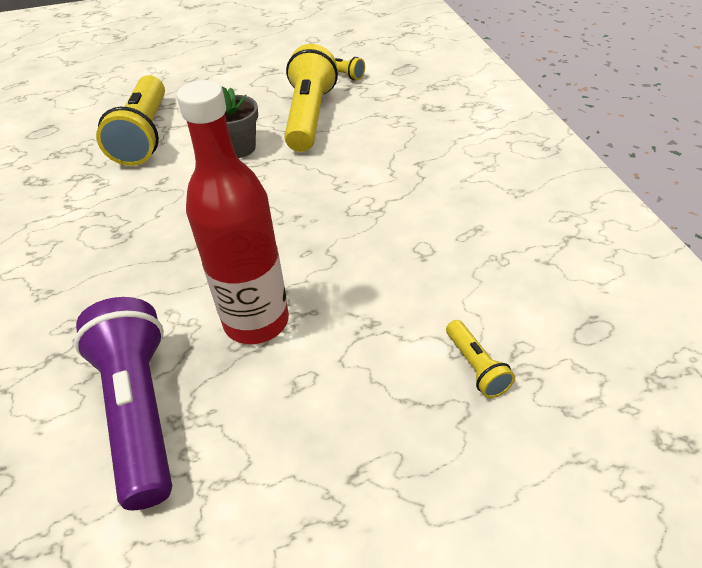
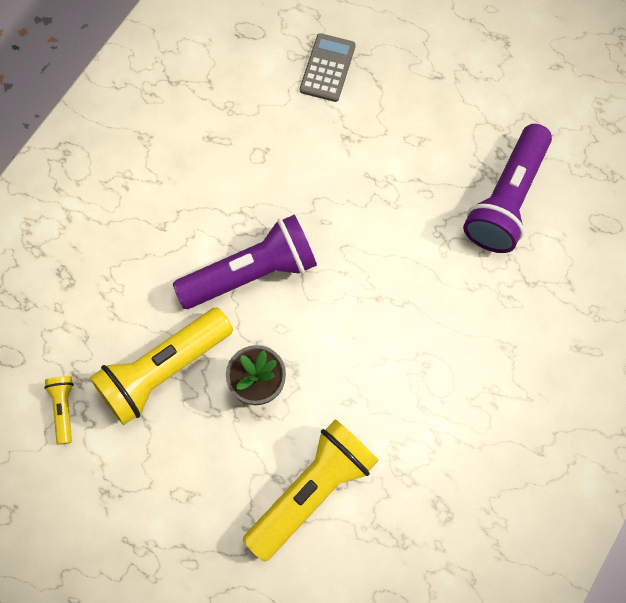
camera: 135 degrees left, 25 degrees up
red bottle [177,80,289,344] -> none
yellow flashlight [446,320,515,398] -> grey calculator [300,33,356,102]
none -> purple flashlight [173,214,317,309]

